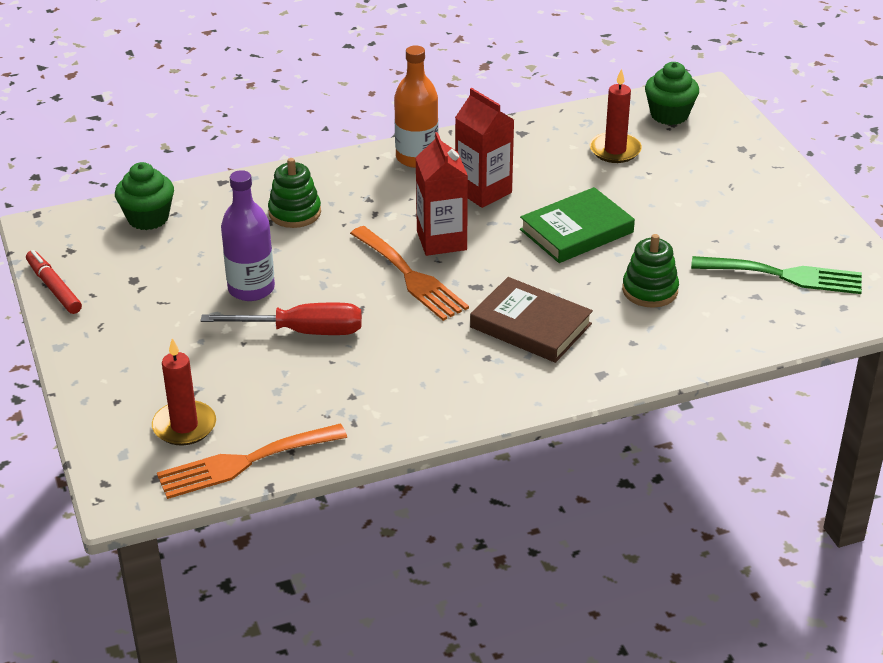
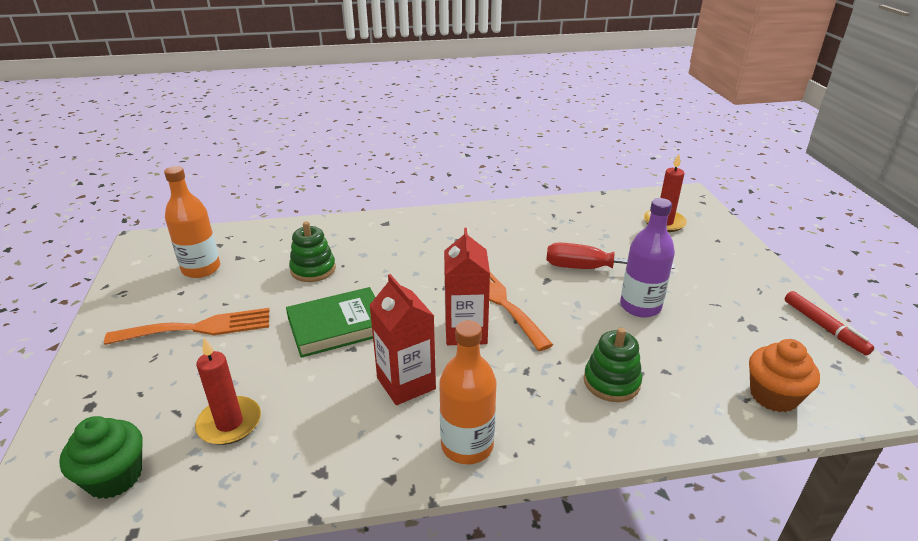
camera: 170 degrees left, 5 degrees down
green cupcake [115,162,174,230] -> orange cupcake [749,339,820,412]
orange fork [157,423,347,499] -> orange fork moved to [104,308,269,345]
brown book [470,277,593,363] -> none
green fork [691,256,862,294] -> orange bottle [164,166,220,278]

